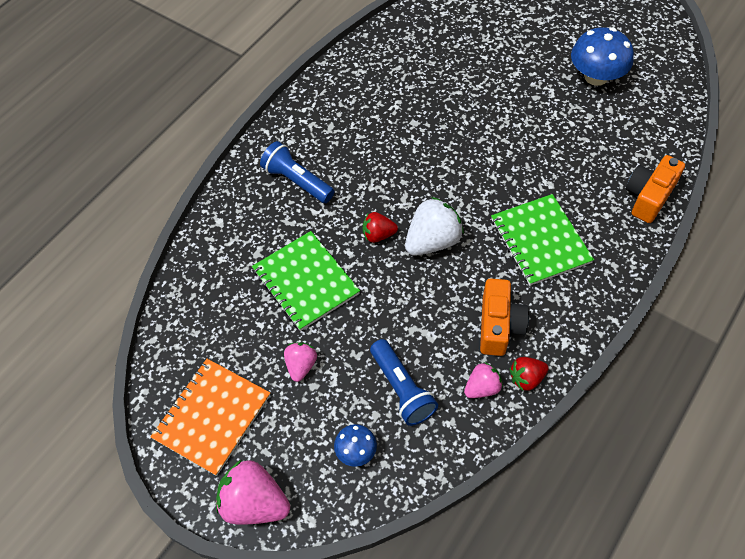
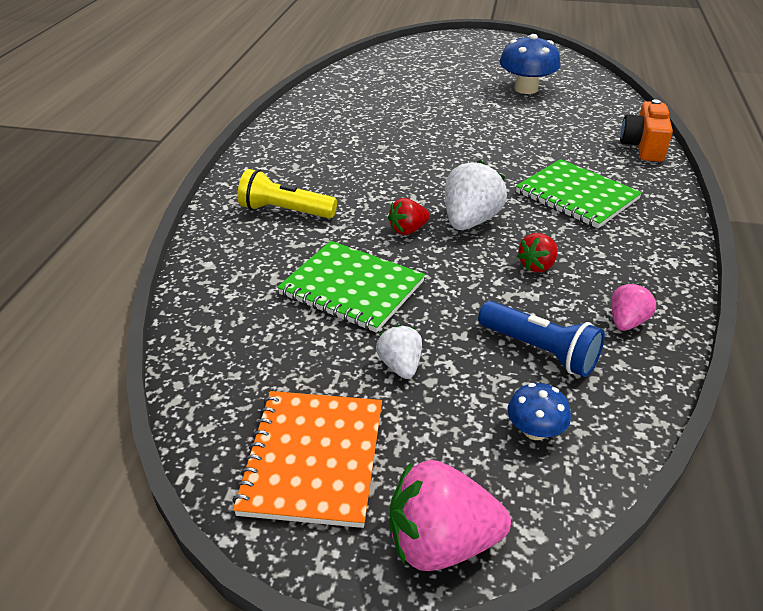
camera: 25 degrees left, 20 degrees down
blue flashlight [260,141,334,203] -> yellow flashlight [238,169,337,219]
pink strawberry [284,342,317,382] -> white strawberry [376,325,422,379]
orange camera [480,278,529,356] -> none
red strawberry [510,357,549,391] -> red strawberry moved to [517,233,558,272]

